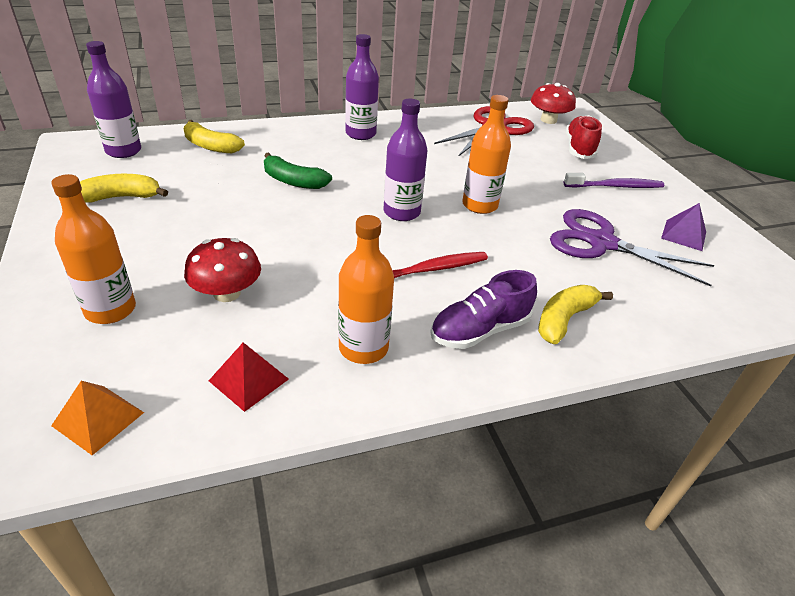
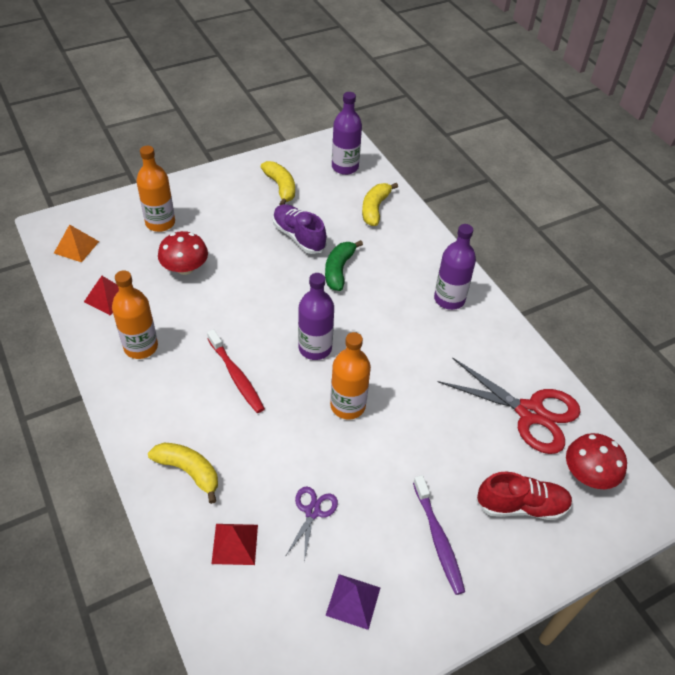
camera: 80 degrees right, 10 degrees up
purple shoe [430,270,537,349] -> purple shoe moved to [273,204,327,254]
purple scissors [550,209,714,286] -> purple scissors [286,487,338,562], size x0.50
none -> red pyramid [211,524,258,565]

